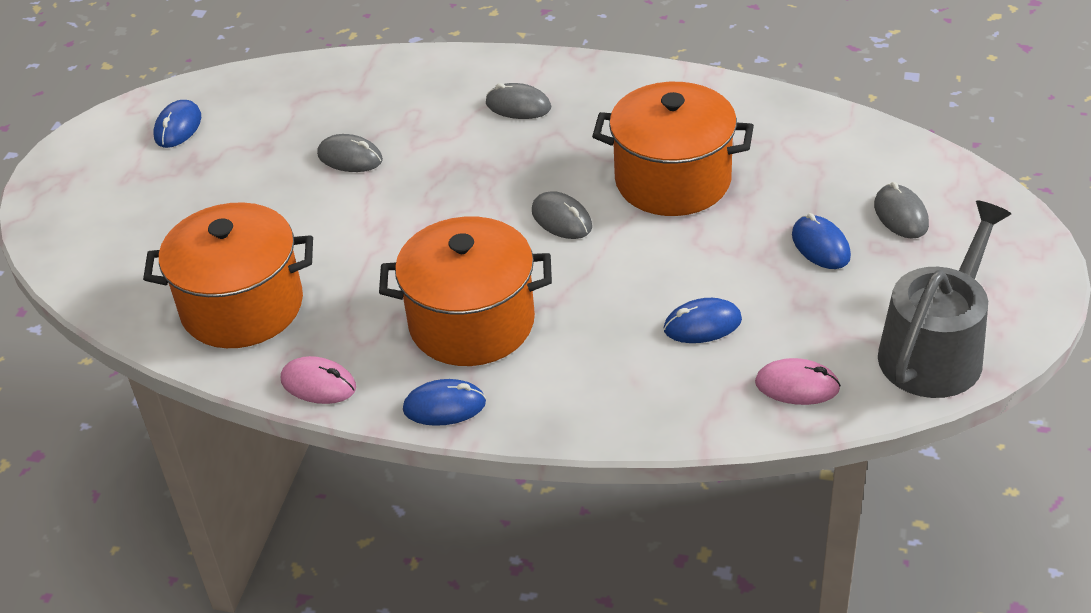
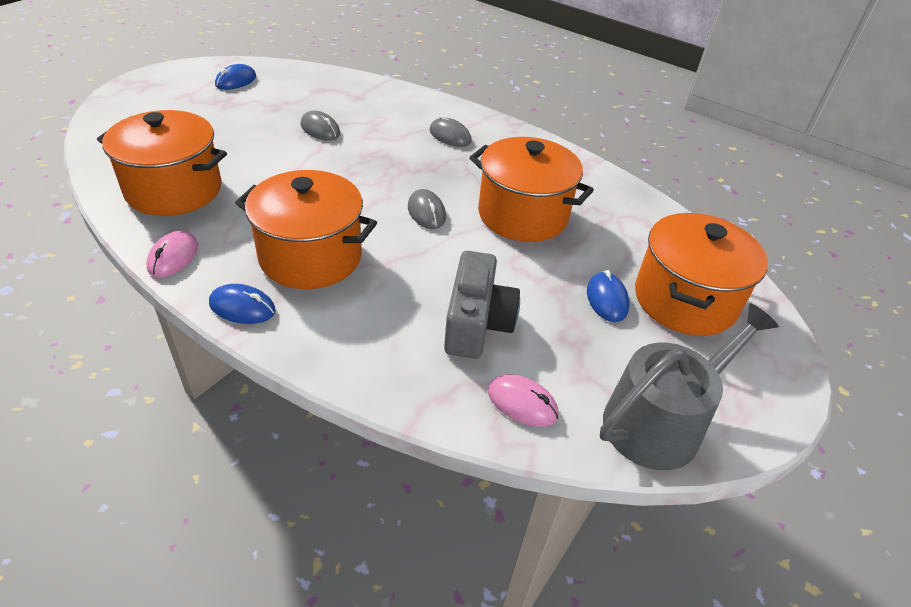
camera: 15 degrees right, 0 degrees up
pink mouse [281,356,356,404] -> pink mouse turned 60 degrees clockwise [146,231,198,278]
blue mouse [664,298,742,343] -> grey camera [444,251,520,359]
grey mouse [874,182,929,239] -> orange pot [635,213,768,336]

